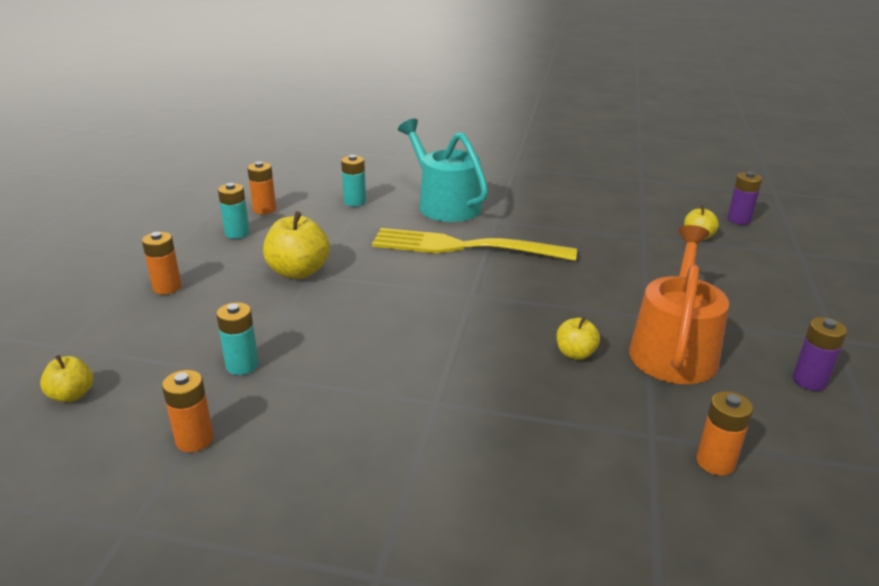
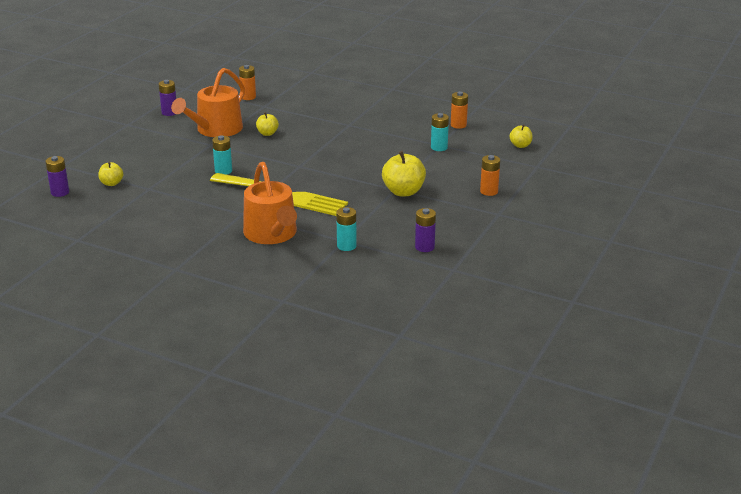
camera: 165 degrees left, 0 degrees up
turquoise battery [218,183,250,239] -> turquoise battery moved to [212,135,232,175]
orange battery [247,161,276,214] -> purple battery [415,208,436,252]
turquoise watering can [398,119,488,222] -> orange watering can [243,162,297,244]

